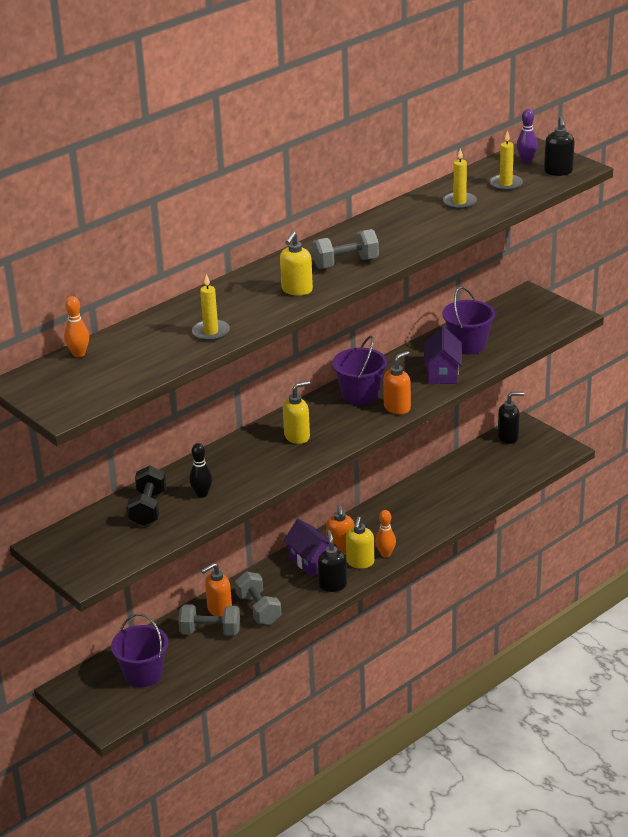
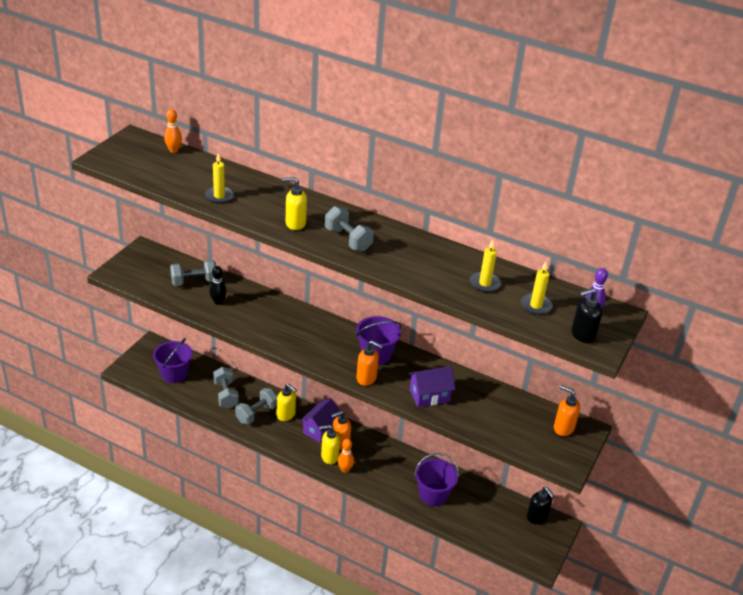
camera: 65 degrees right, 5 degrees up
black dumbbell [127,466,166,526] -> grey dumbbell [170,260,216,286]
orange soap dispenser [201,563,232,616] -> orange soap dispenser moved to [554,385,580,436]
yellow soap dispenser [283,381,310,444] -> yellow soap dispenser moved to [277,383,297,421]
black soap dispenser [318,530,347,592] -> none
purple bucket [442,287,495,355] -> purple bucket moved to [414,453,459,506]

